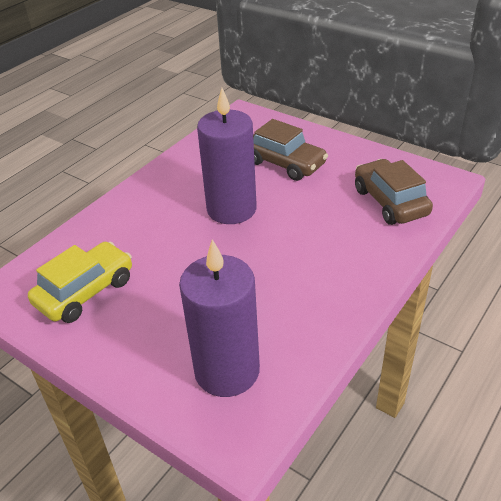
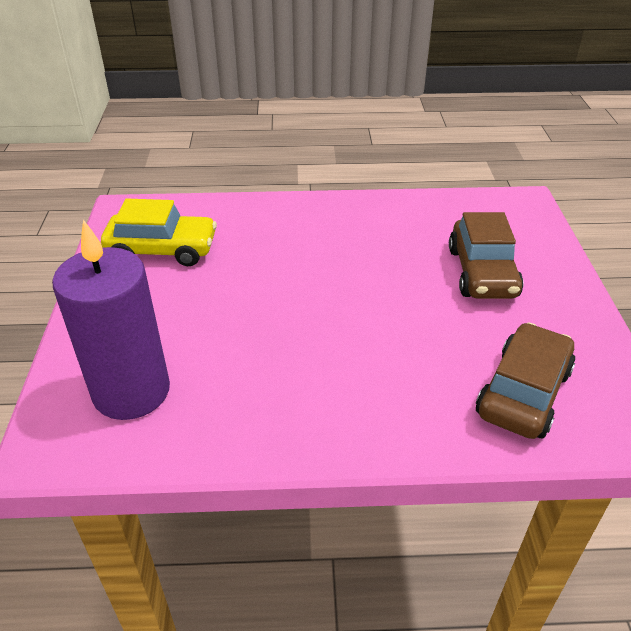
camera: 50 degrees right, 0 degrees up
purple candle [197,88,257,224] -> none

